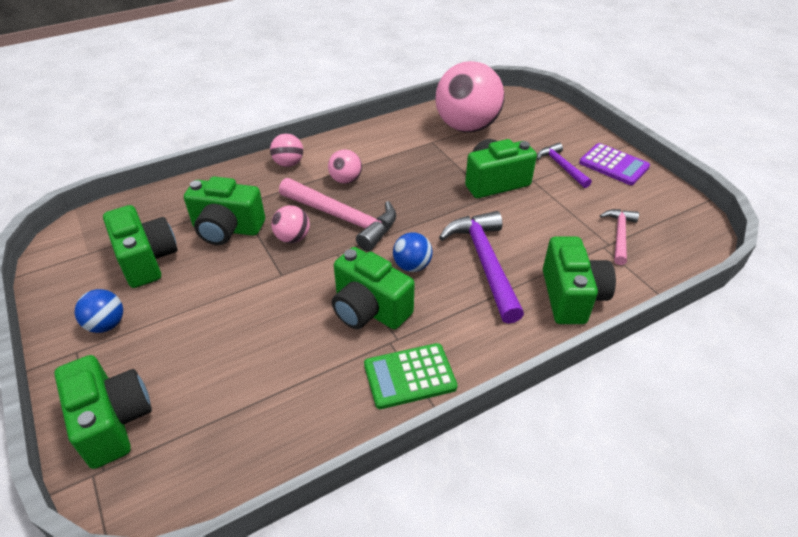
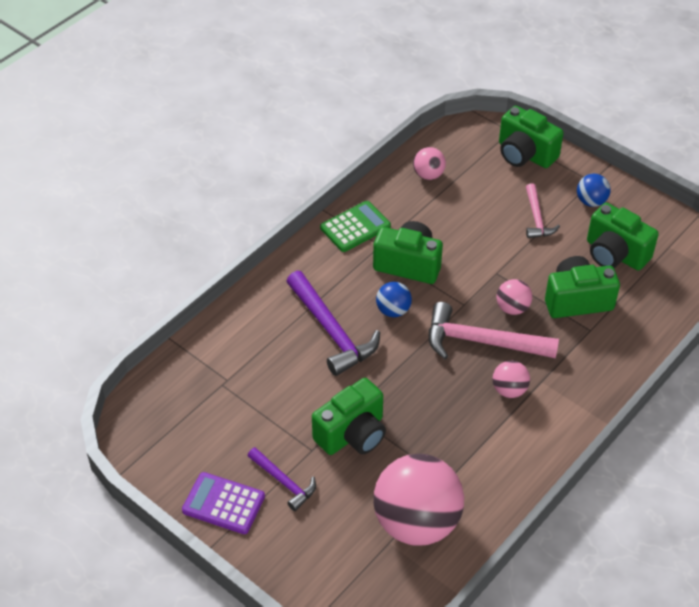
camera: 160 degrees right, 5 degrees up
pink ball [270,133,303,167] -> pink ball moved to [413,147,446,180]
green camera [543,237,616,324] -> none
pink hammer [600,209,639,265] -> pink hammer moved to [526,183,560,238]

